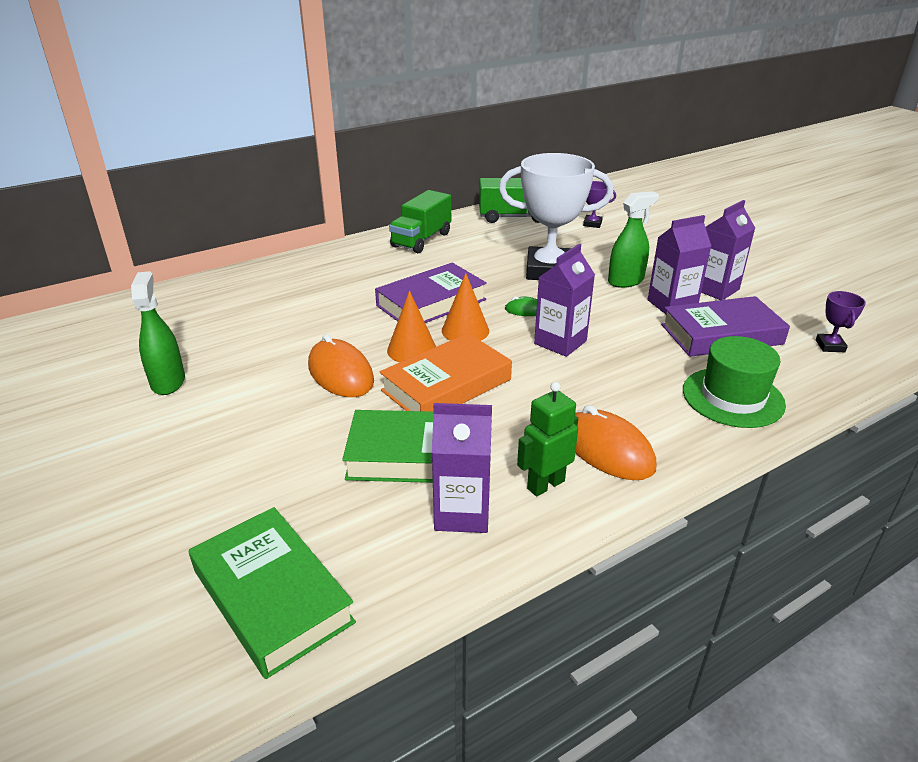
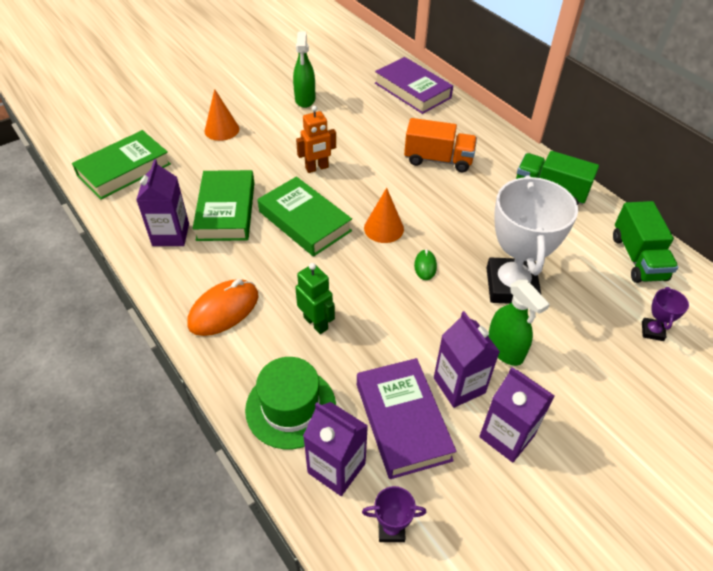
camera: 85 degrees right, 15 degrees up
green spray bottle [131,271,185,395] -> green spray bottle turned 105 degrees clockwise [293,32,315,108]
orange mouse [308,334,374,397] -> orange robot [296,106,336,173]
purple book [375,262,487,323] -> purple book moved to [375,57,453,114]
orange book [380,333,512,412] -> green book [258,177,352,257]
orange cone [387,290,436,363] -> orange cone moved to [204,89,239,141]
green robot [517,382,578,497] -> green robot moved to [295,263,335,334]
purple carton [534,244,595,357] -> purple carton moved to [303,402,368,496]
none -> orange truck [404,118,477,172]

